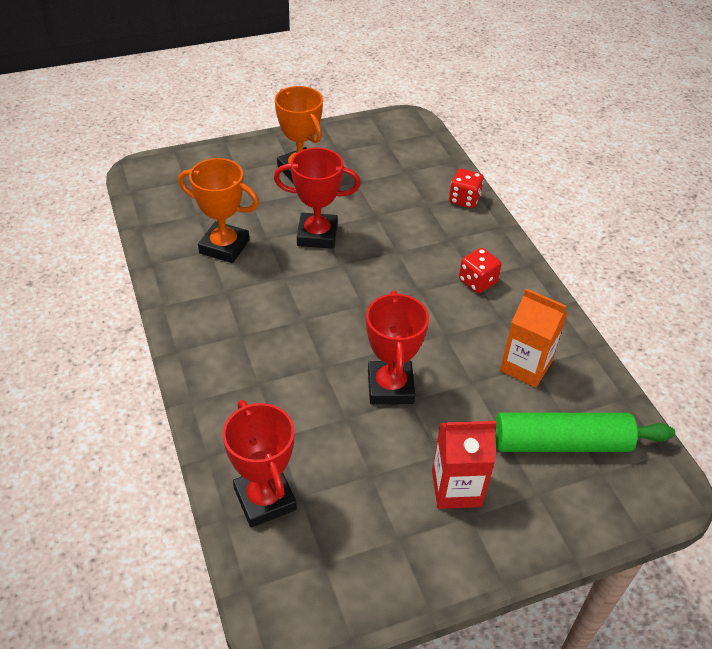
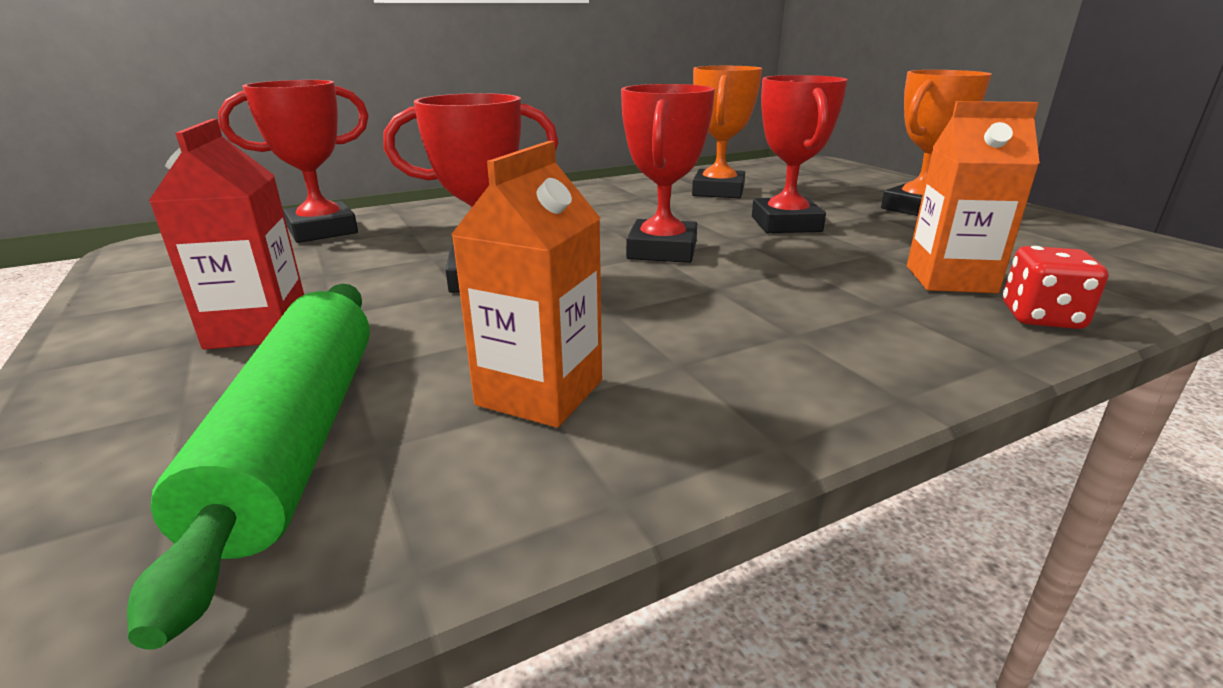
camera: 85 degrees right, 20 degrees down
red dice [459,248,501,293] -> none
none -> red trophy [621,84,715,263]
none -> orange carton [907,101,1040,293]

